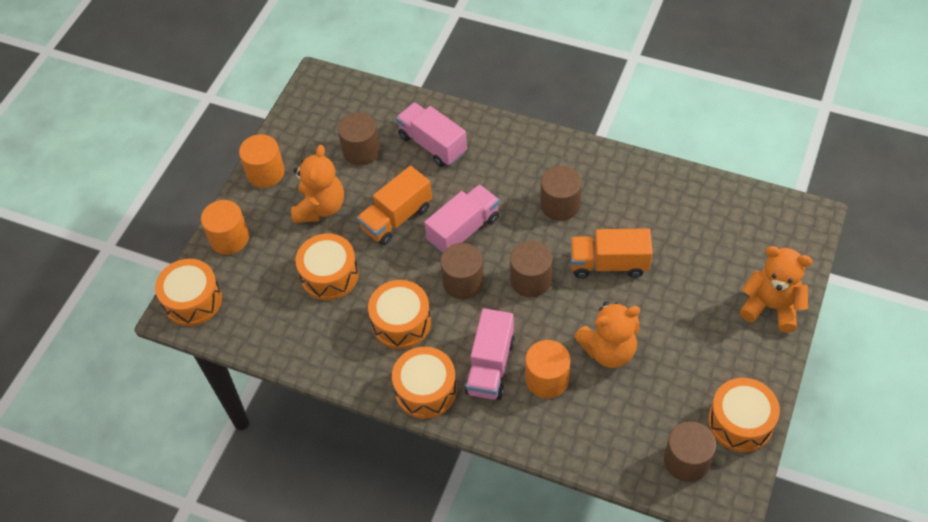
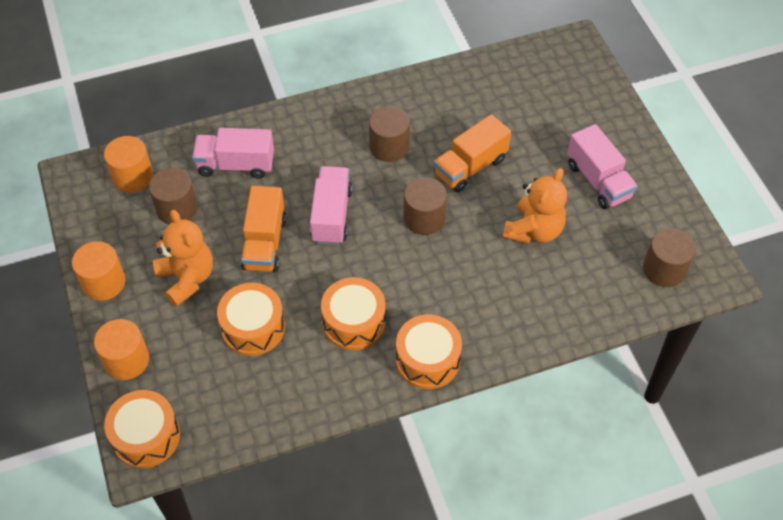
camera: 45 degrees left, 0 degrees up
brown cylinder [440,243,484,299] -> none
pink truck [465,308,515,400] -> pink truck moved to [567,124,638,209]
orange cylinder [525,340,571,398] -> orange cylinder moved to [104,136,153,193]
orange drum [708,378,780,452] -> none
orange teddy bear [739,246,813,332] -> none

